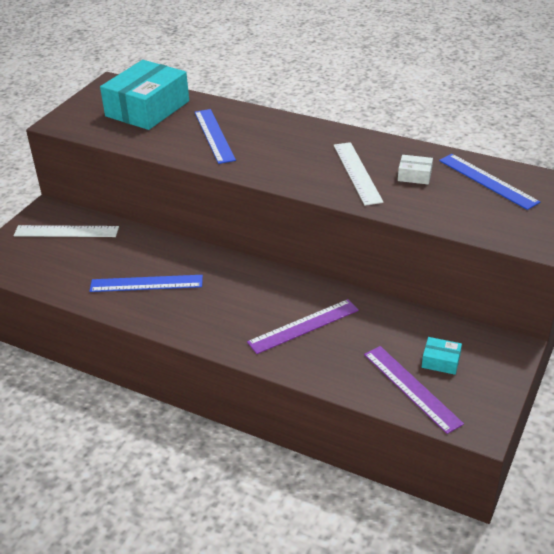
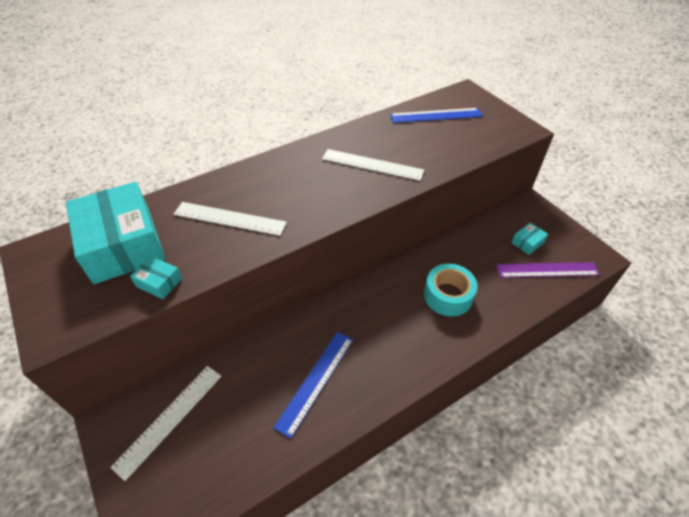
camera: 60 degrees left, 10 degrees up
blue ruler [195,109,236,164] -> white ruler [174,202,287,236]
purple ruler [247,299,359,354] -> turquoise tape [424,264,478,317]
white box [398,155,433,185] -> none
none -> turquoise box [130,256,182,299]

